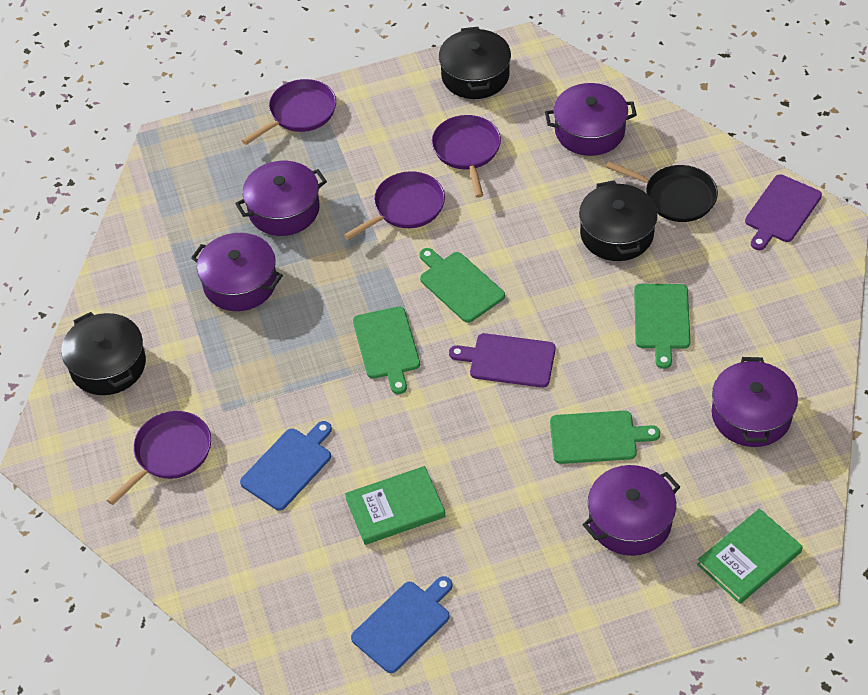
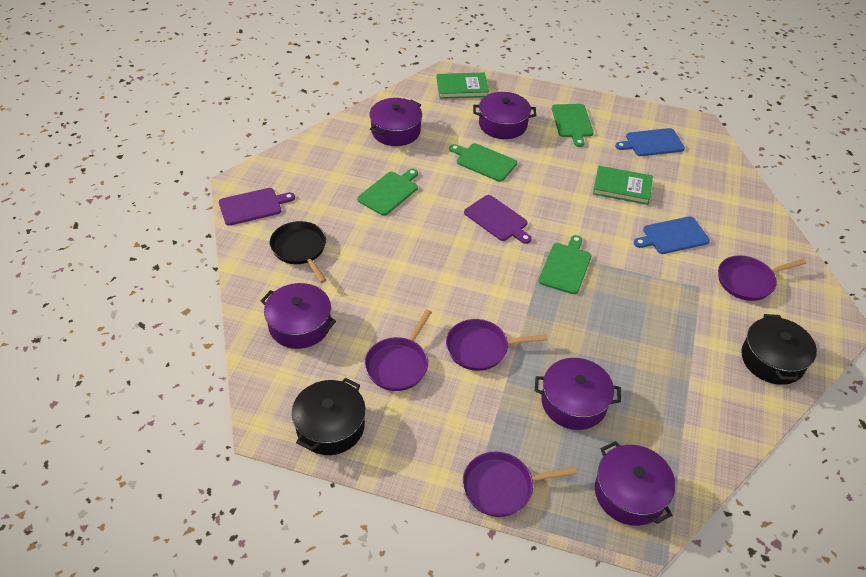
camera: 150 degrees left, 5 degrees down
purple pot [191,233,283,311] -> purple pot moved to [595,441,675,526]
green cutting board [419,248,505,323] -> green cutting board moved to [552,104,593,147]
black pot [579,180,658,261] -> none

